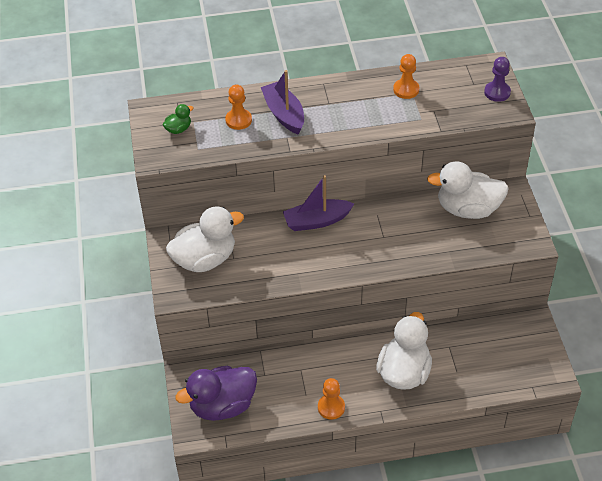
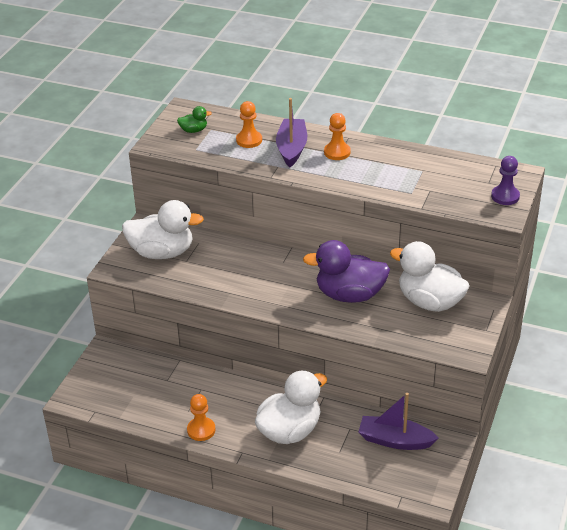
camera: 30 degrees right, 10 degrees down
purple duck [175,366,257,421] -> purple duck moved to [303,240,390,303]
purple boat [283,175,354,231] -> purple boat moved to [358,393,438,450]
orange pawn [393,54,419,99] -> orange pawn moved to [324,113,351,160]

